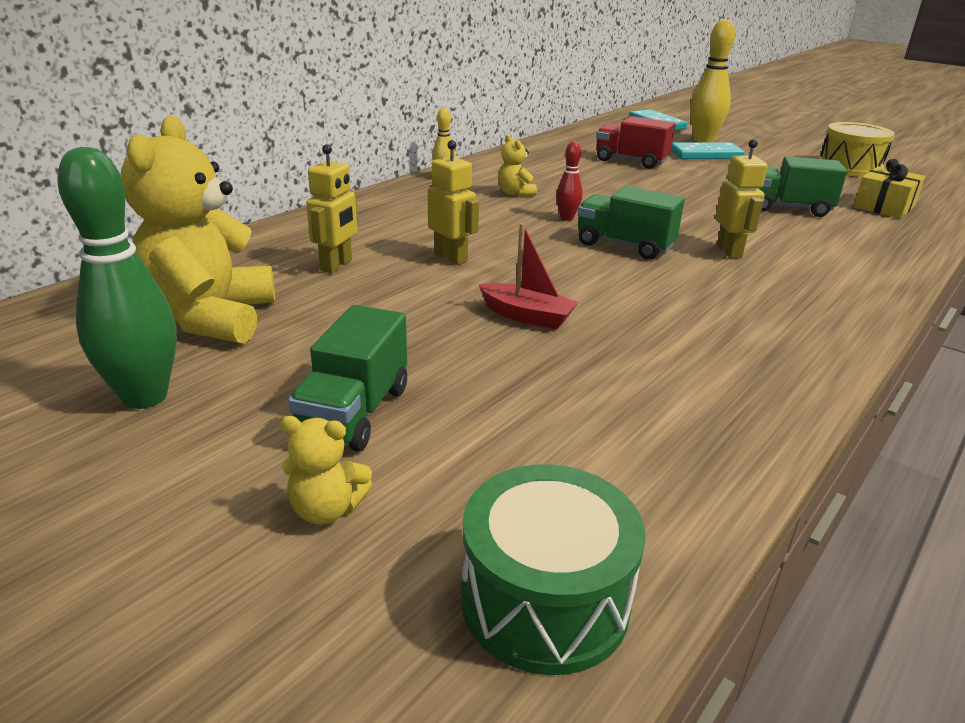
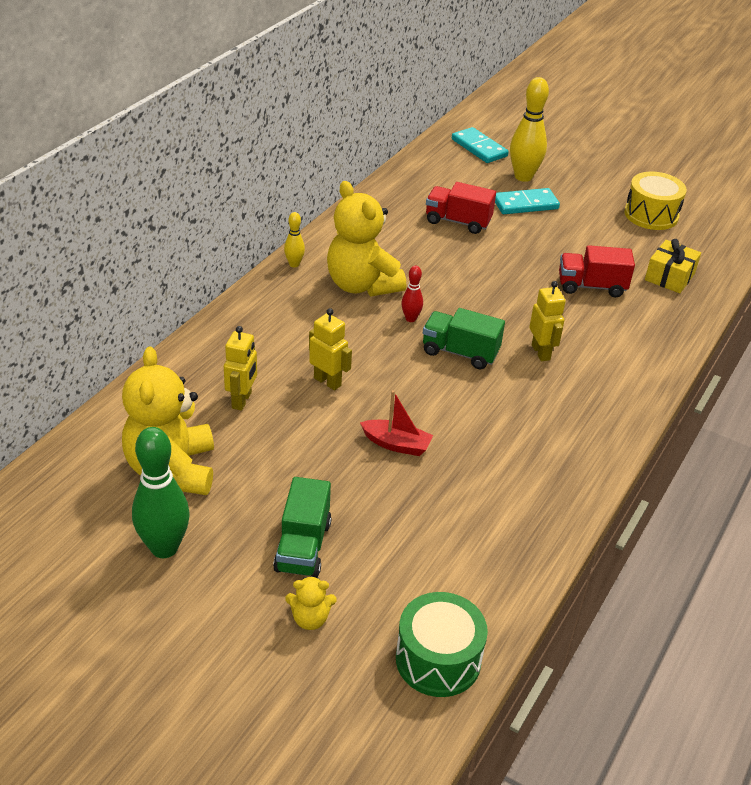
camera: 10 degrees left, 10 degrees up
yellow teddy bear [498,135,537,197] -> yellow teddy bear [327,181,406,296], size x2.28
green truck [758,156,847,217] -> red truck [559,245,635,297]

